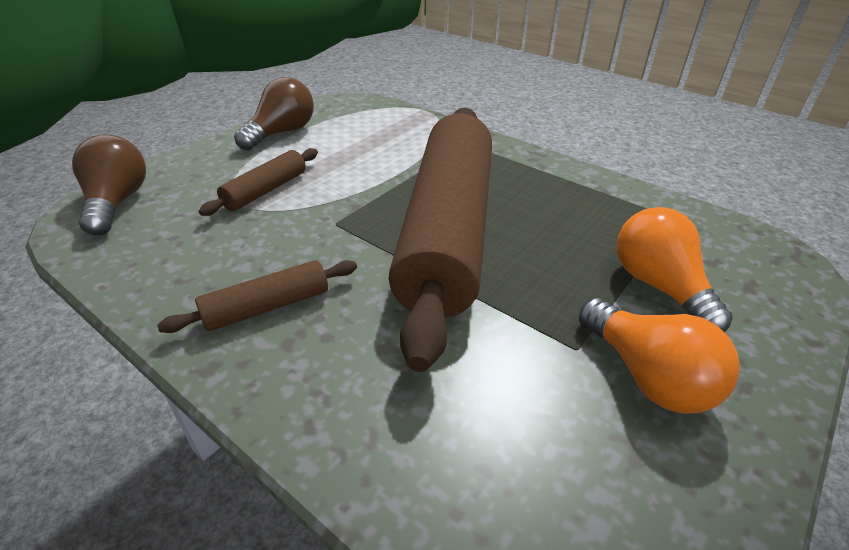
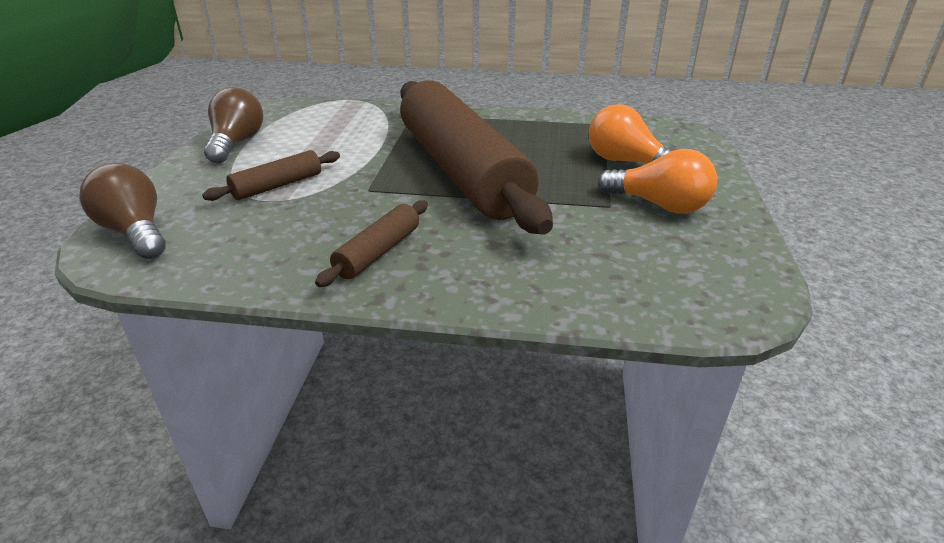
camera: 30 degrees left, 5 degrees down
brown rolling pin [199,148,318,216] -> brown rolling pin turned 45 degrees clockwise [202,150,340,201]

